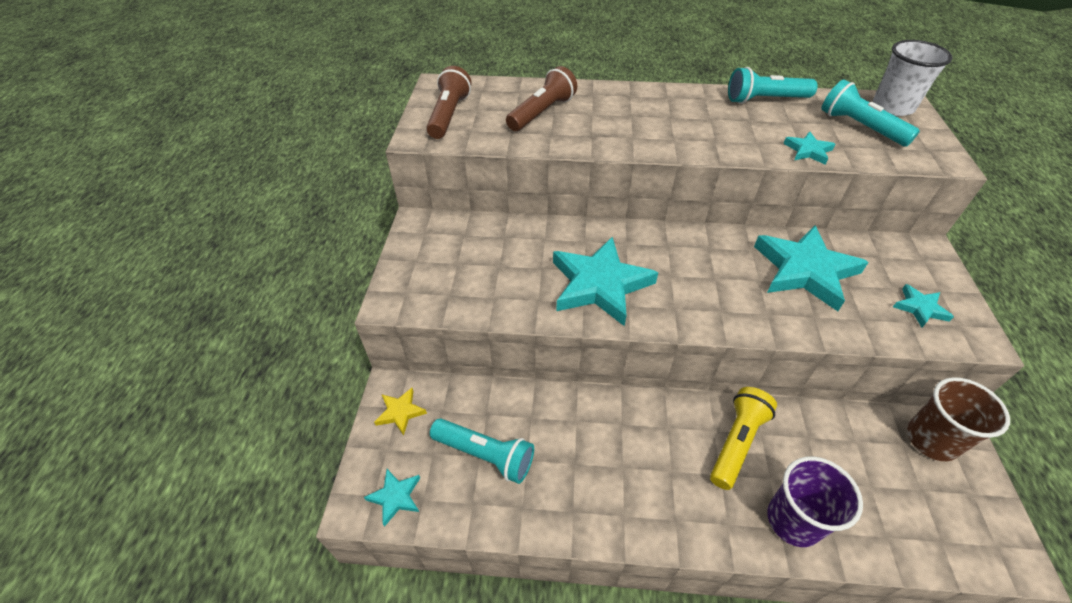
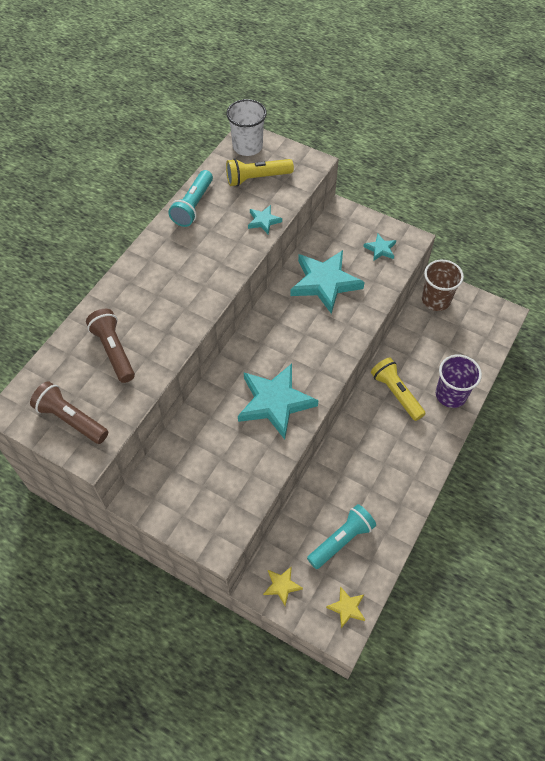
camera: 65 degrees left, 10 degrees up
turquoise star [364,469,420,527] -> yellow star [326,587,365,628]
turquoise flashlight [821,79,920,147] -> yellow flashlight [226,158,294,186]

